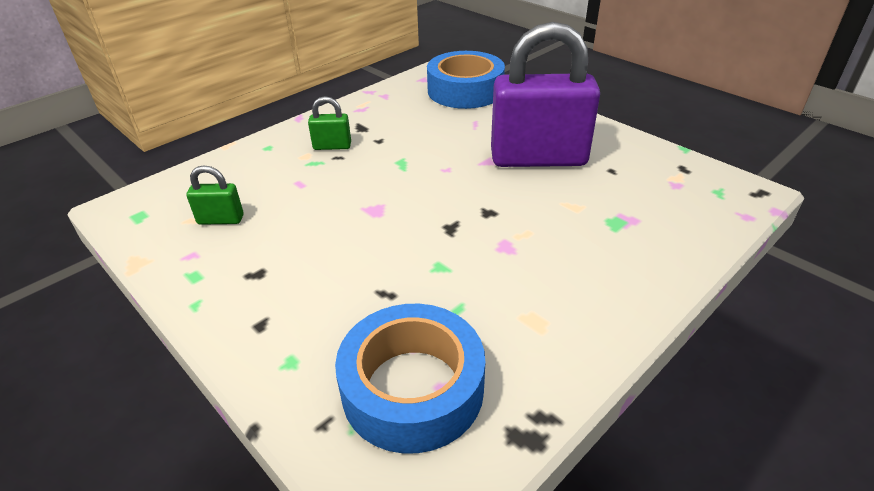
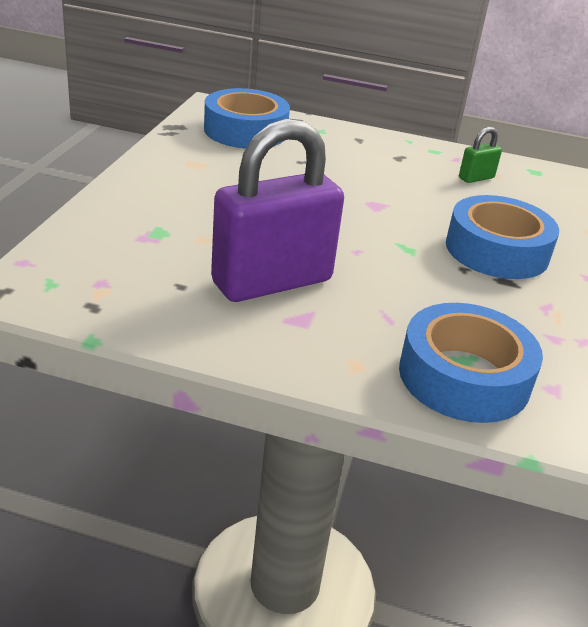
camera: 145 degrees right, 5 degrees down
green padlock [308,96,351,150] -> blue tape [446,195,559,279]

